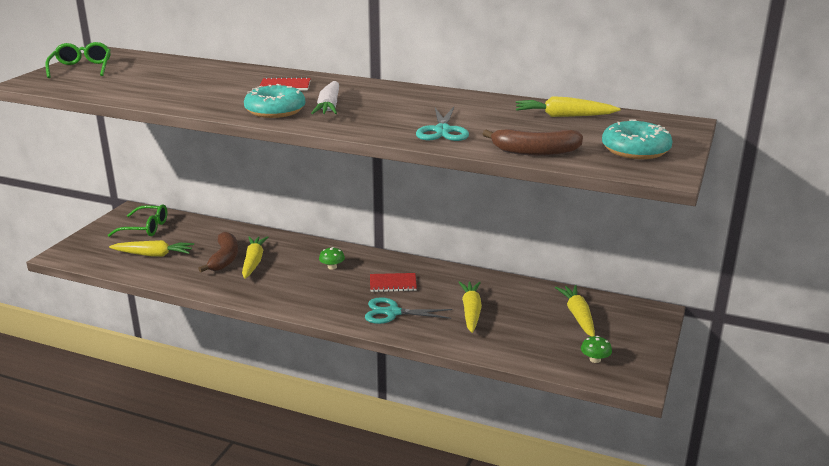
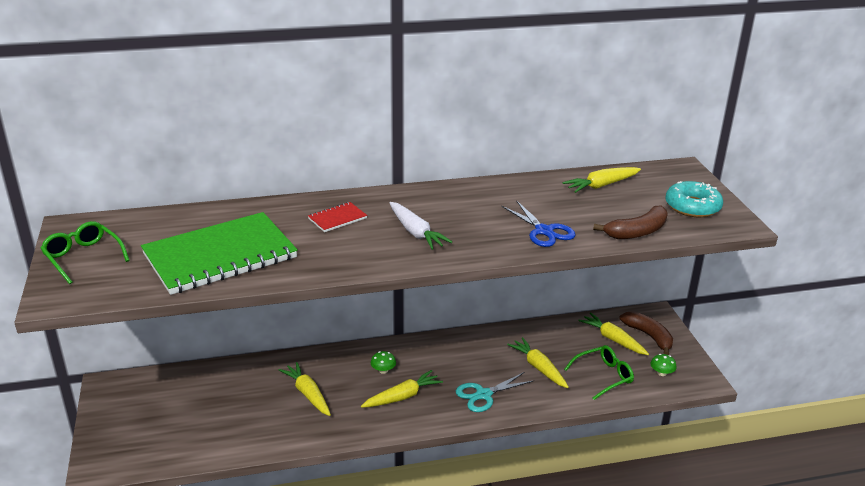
camera: 35 degrees left, 5 degrees up
green glasses [108,204,167,237] -> green glasses moved to [564,345,634,400]
yellow carrot [109,240,194,257] -> yellow carrot moved to [361,370,443,408]
brown banana [198,232,238,272] -> brown banana moved to [619,311,673,355]
turquoise donut [244,84,305,118] -> none
red notebook [370,273,417,292] -> none
turquoise scissors [416,107,469,141] -> blue scissors [501,200,575,247]
none -> green notebook [141,212,298,295]

